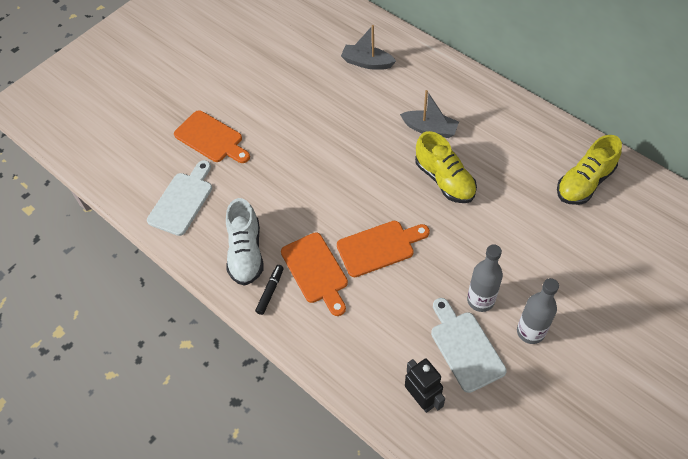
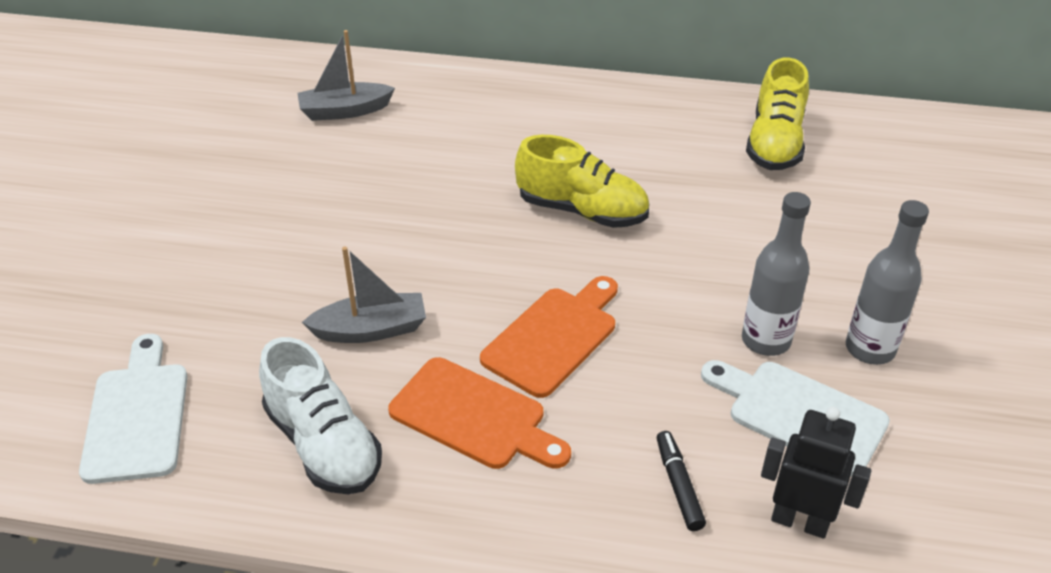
camera: 35 degrees left, 15 degrees down
orange cutting board [174,110,250,163] -> none
black marker [255,265,284,315] -> black marker moved to [657,431,706,531]
grey boat [400,90,459,138] -> grey boat moved to [302,246,426,343]

